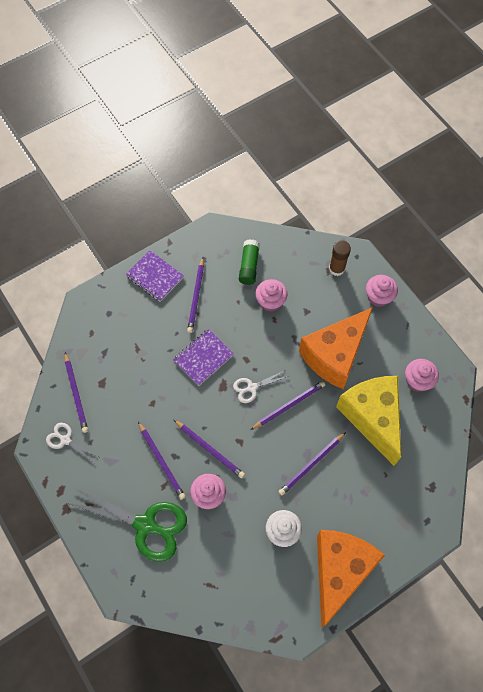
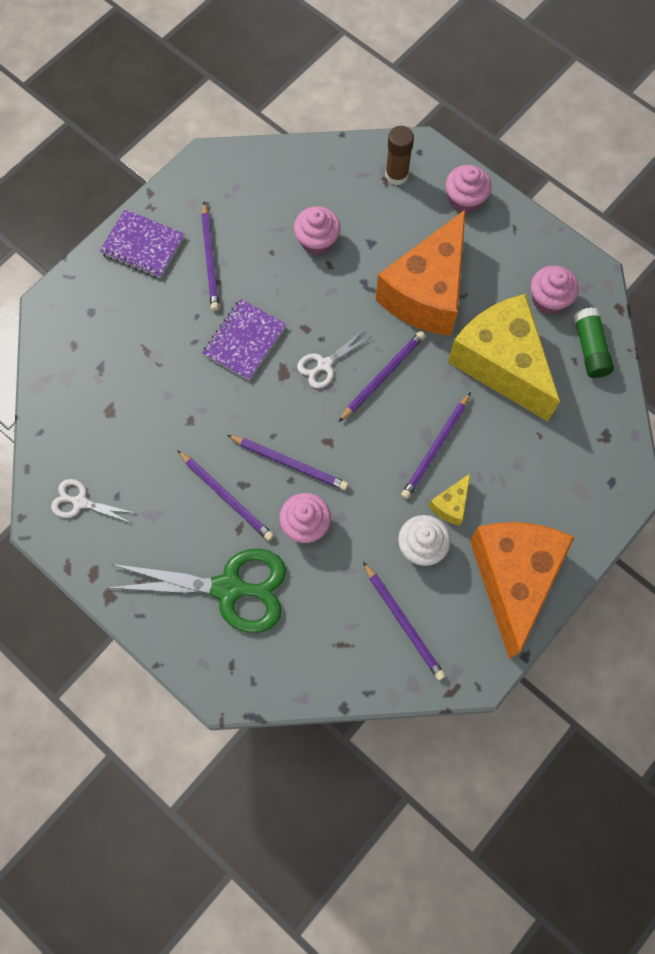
camera: 15 degrees left, 5 degrees up
purple pencil [65,352,88,433] -> purple pencil moved to [363,562,445,680]
green glue stick [239,239,260,285] -> green glue stick moved to [574,307,614,378]
none -> yellow cheese [429,474,470,526]

